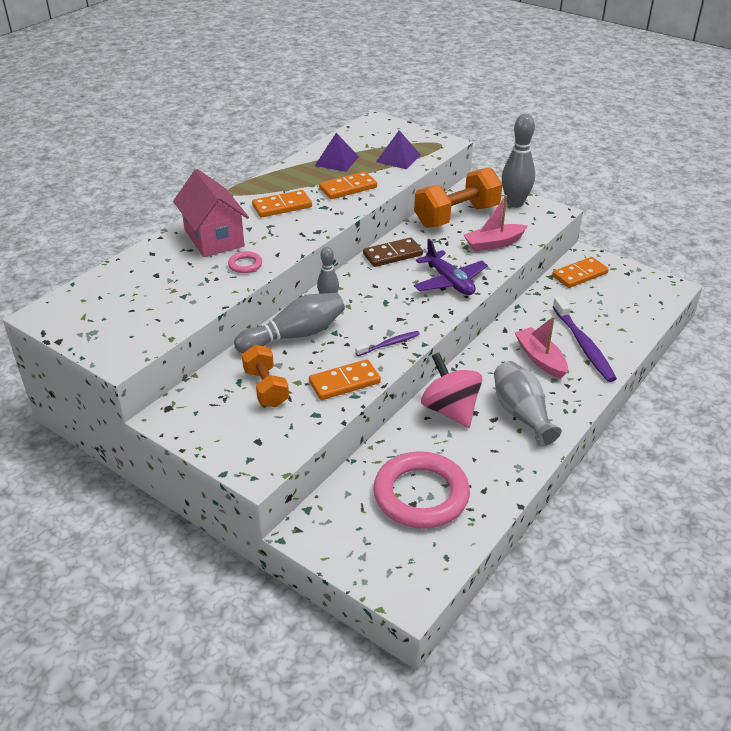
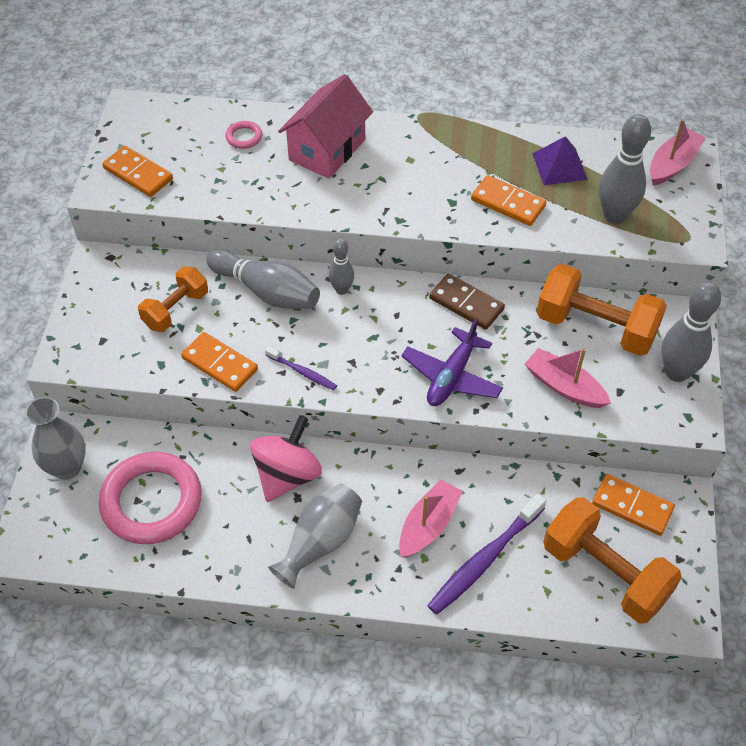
camera: 60 degrees right, 15 degrees up
pink ring [228,251,262,273] -> pink ring moved to [225,121,262,149]
orange domino [252,190,312,217] -> orange domino moved to [102,146,173,197]
purple pyramid [376,130,421,169] -> grey bowling pin [599,114,651,224]
none -> grey vase [25,397,86,480]
none -> orange dumbbell [543,497,682,623]
none -> pink boat [650,119,706,186]

